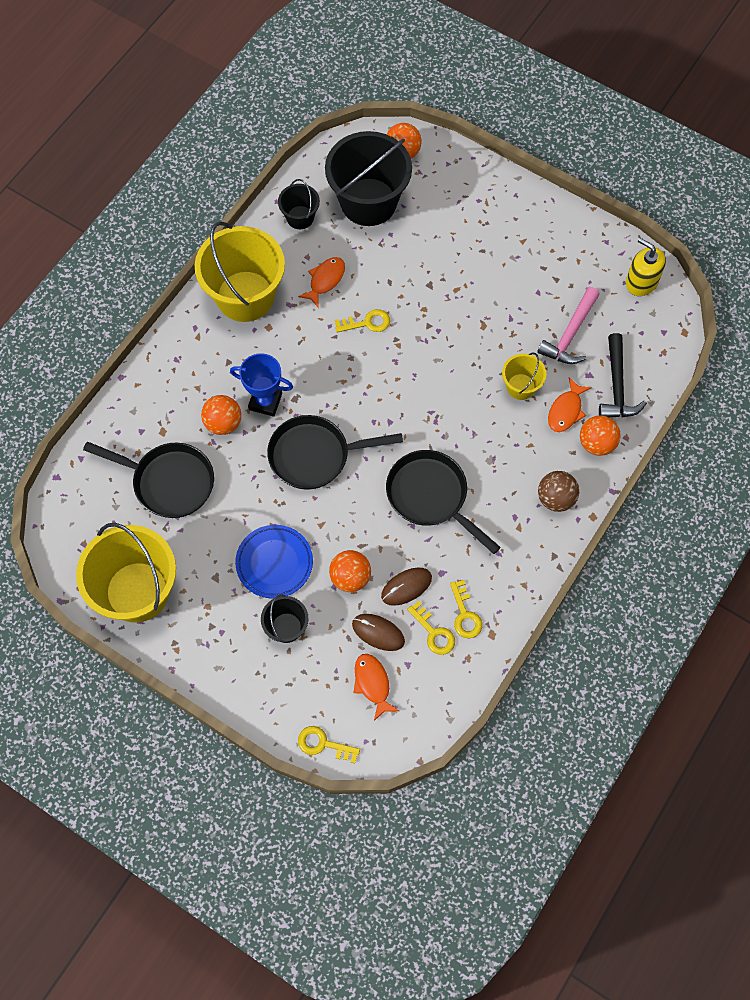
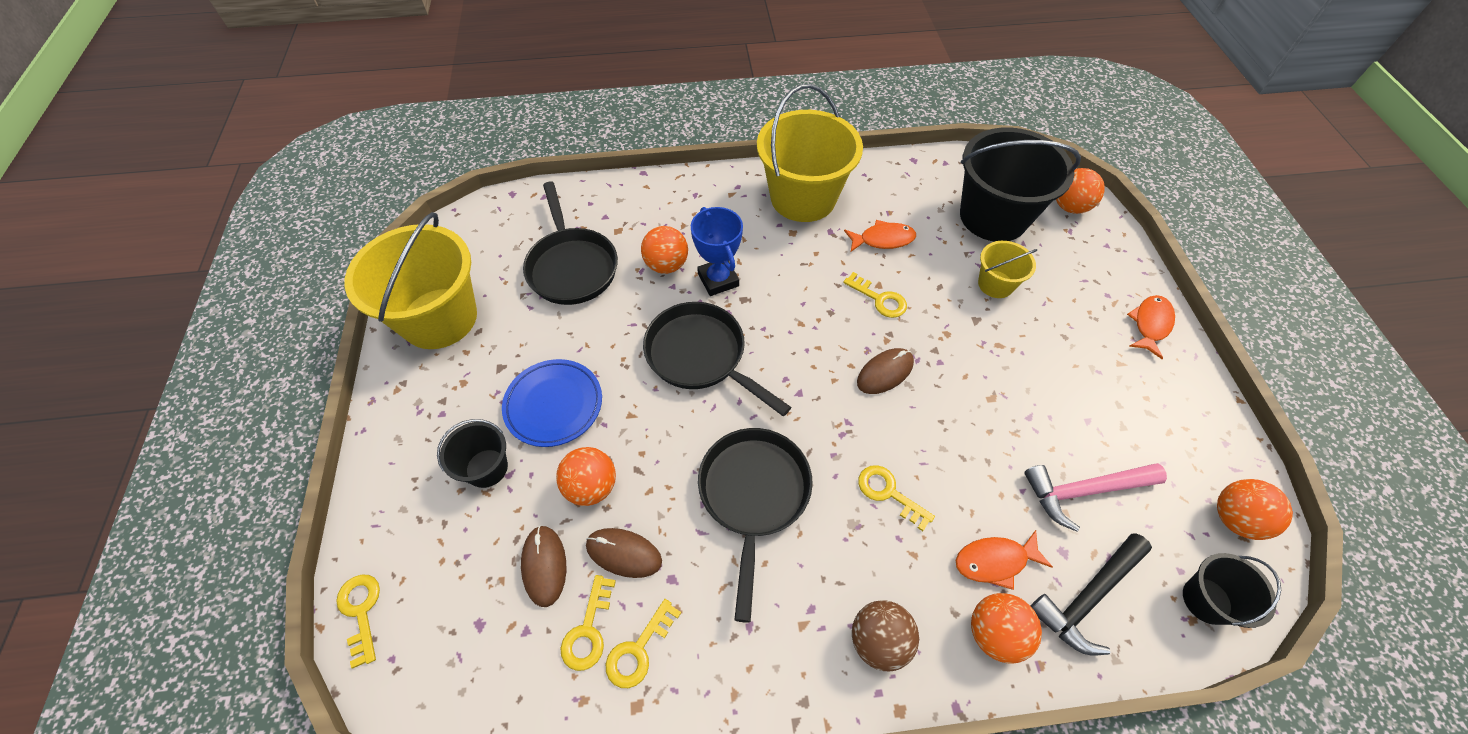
camera: 50 degrees right, 10 degrees down
black bucket [278,179,320,229] -> black bucket moved to [1183,553,1281,628]
orange fish [353,654,399,721] -> orange fish moved to [1127,295,1175,359]
yellow bucket [502,353,546,400] -> yellow bucket moved to [978,241,1037,298]
yellow soap dispenser [626,238,666,296] -> orange ball [1217,479,1293,540]
none -> brown mouse [857,348,914,394]
none -> yellow key [858,465,935,531]

